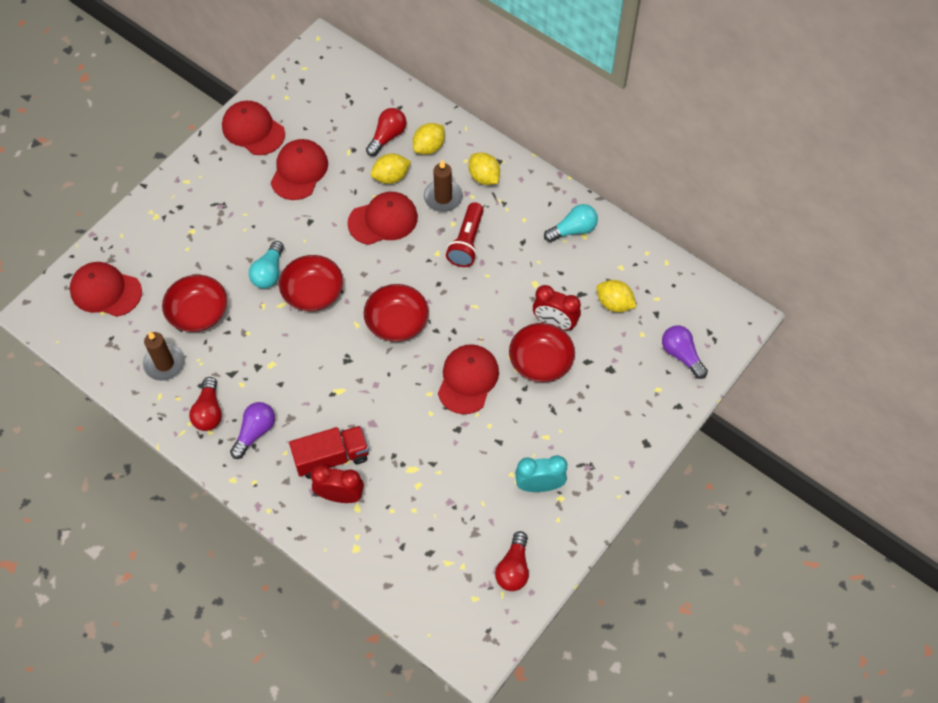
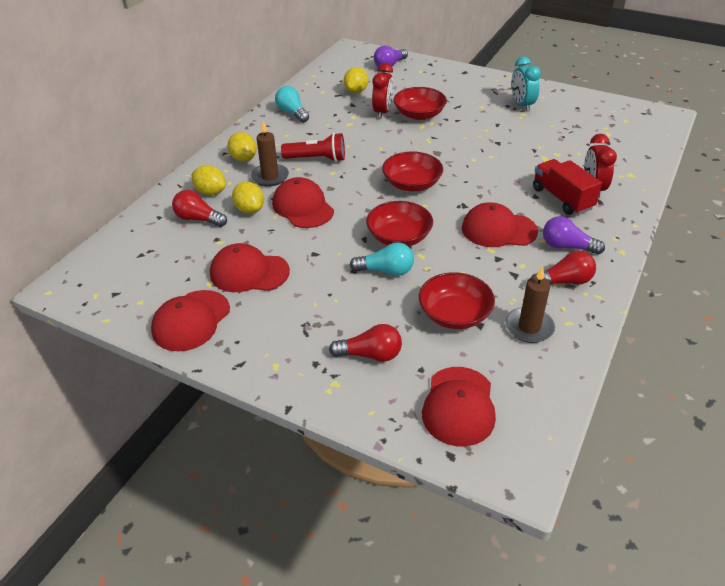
camera: 100 degrees left, 20 degrees down
red cap [438,344,499,414] -> red cap moved to [462,202,538,247]
yellow lemon [469,153,500,185] -> yellow lemon turned 75 degrees counterclockwise [228,132,257,162]
red light bulb [495,531,529,591] -> red light bulb moved to [329,324,402,362]

